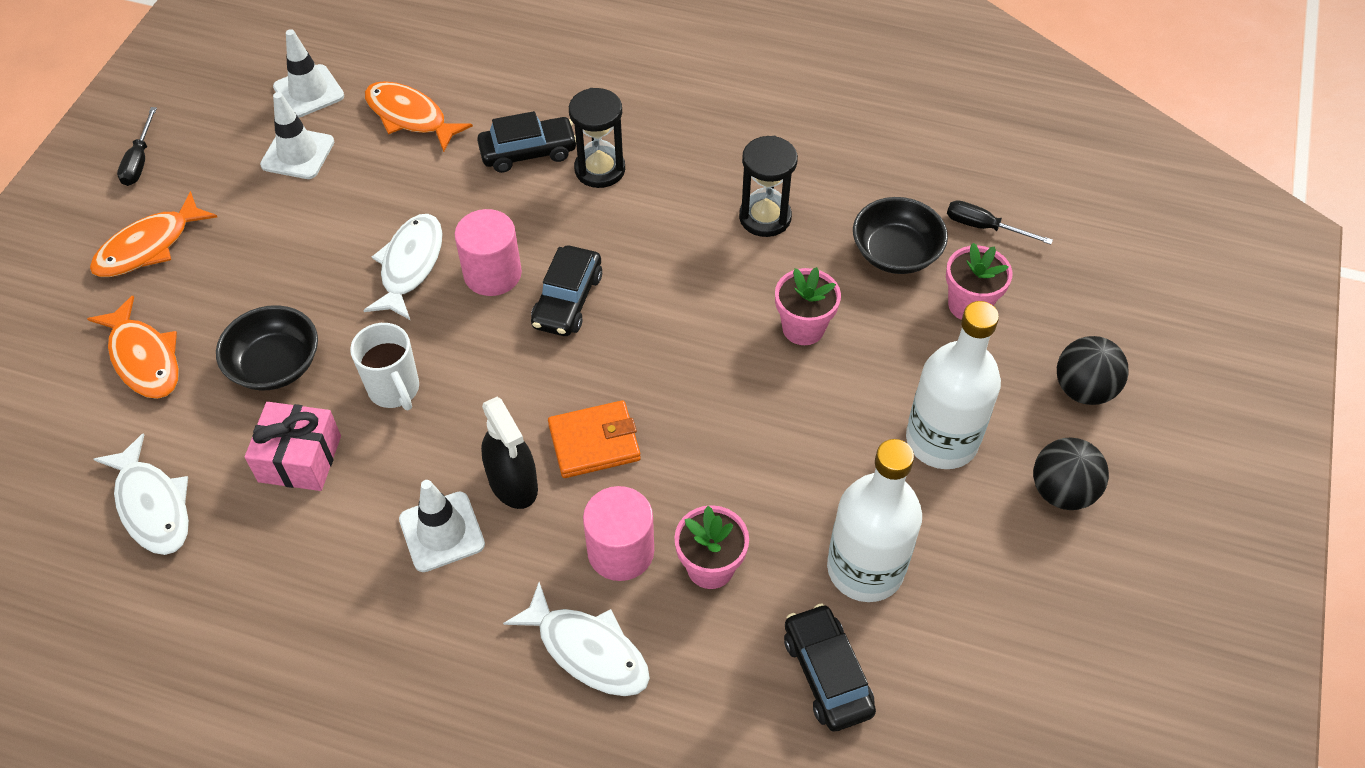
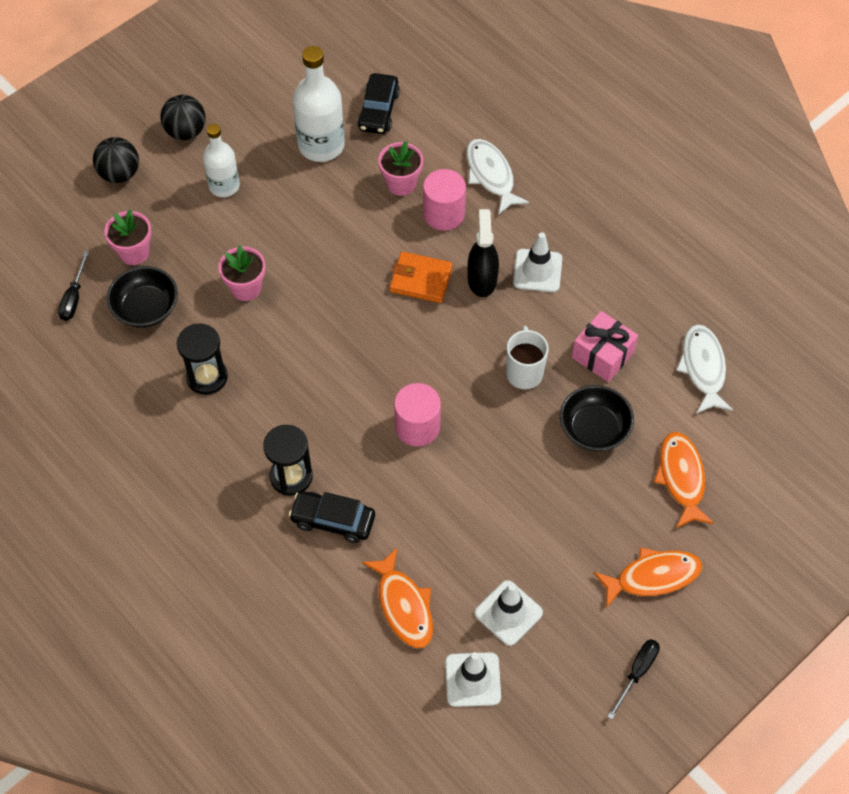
camera: 150 degrees left, 5 degrees up
white fish [363,214,443,320] -> none
black car [531,246,602,336] -> none
white bottle [906,301,1001,469] -> white bottle [203,124,240,197], size x0.65
black screwdriver [947,200,1053,245] -> black screwdriver turned 45 degrees clockwise [58,251,89,321]

